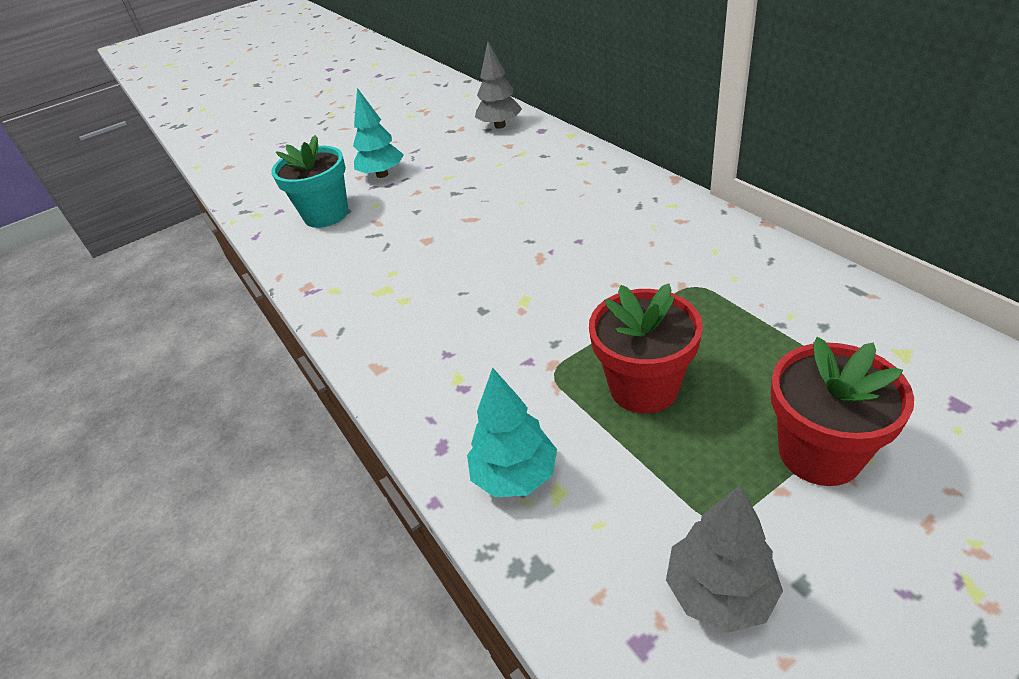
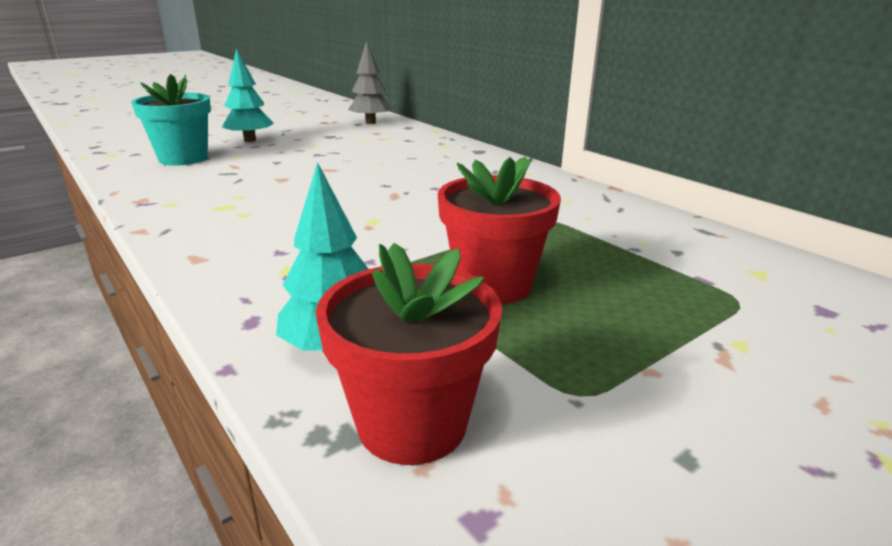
camera: 10 degrees left, 15 degrees down
grey tree [666,485,783,633] -> none
red flower pot [771,337,914,486] -> red flower pot moved to [316,243,502,465]

